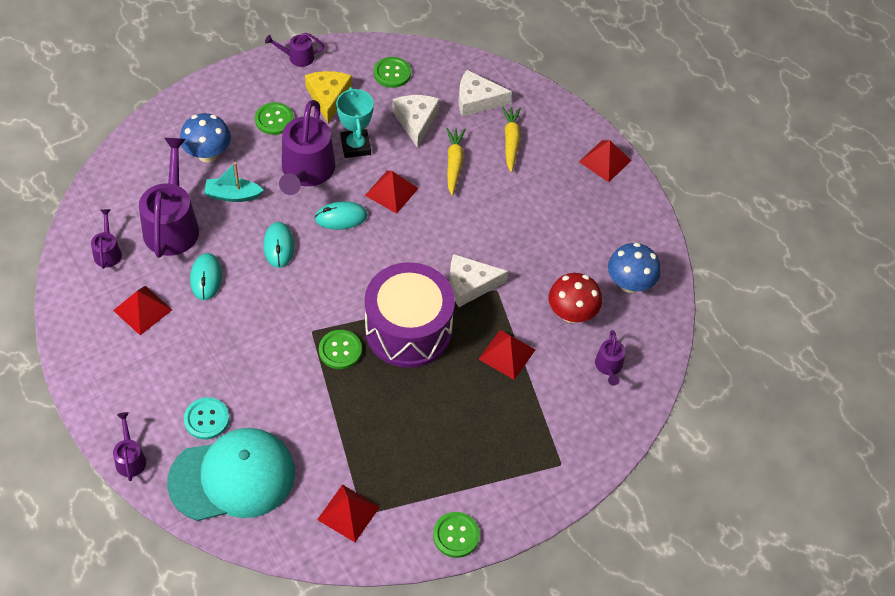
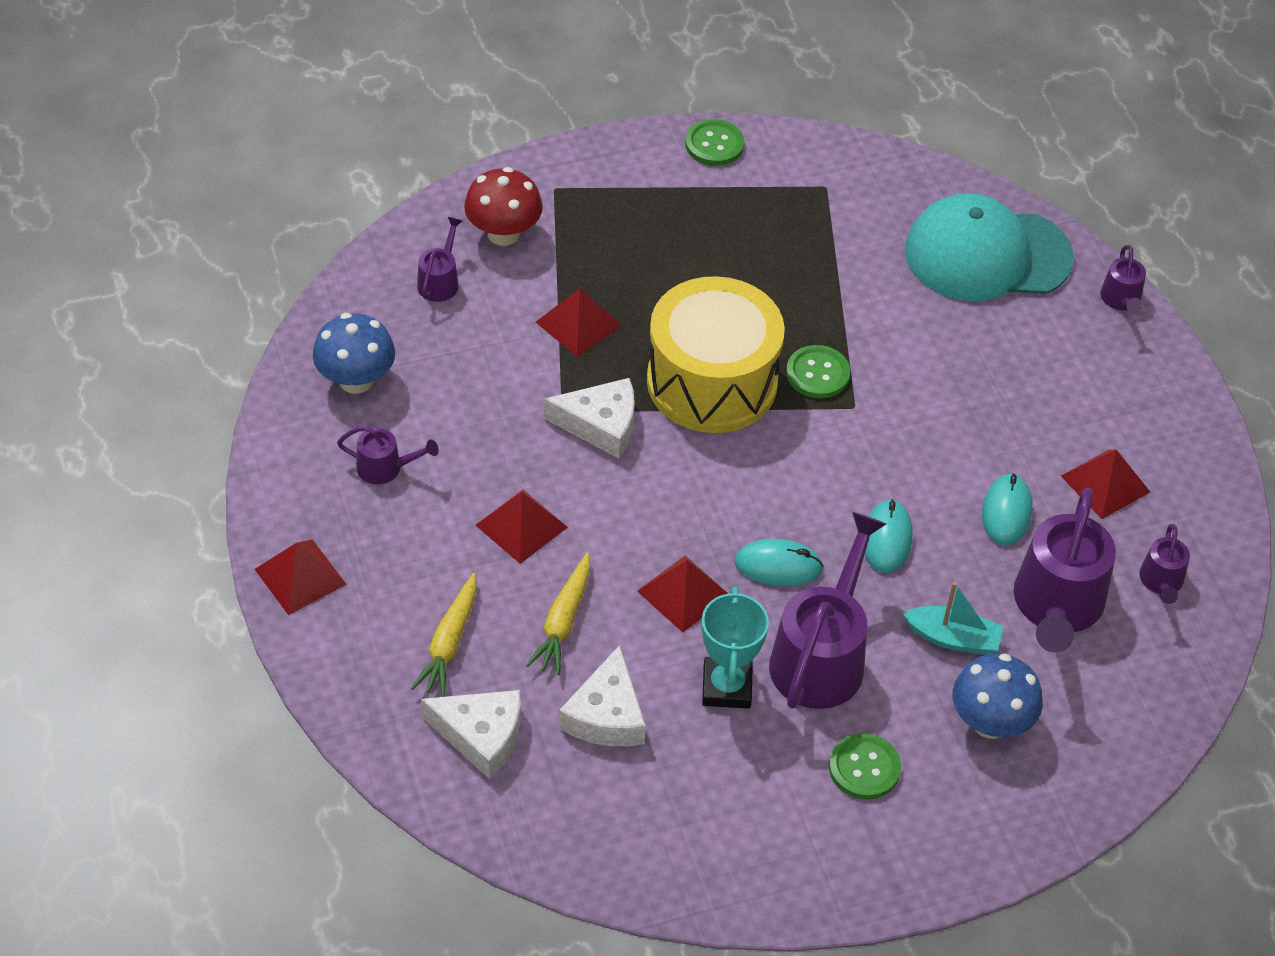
camera: 165 degrees left, 5 degrees down
turquoise button [184,397,229,440] -> none
purple watering can [265,33,324,67] -> purple watering can moved to [337,426,439,485]
yellow cheese [305,71,352,123] -> none
red pyramid [317,485,380,542] -> red pyramid moved to [476,490,568,564]
purple drum [365,262,455,368] -> yellow drum [647,276,785,433]
green button [374,57,411,88] -> none
red mushroom [549,273,602,323] -> red mushroom moved to [464,167,543,246]

